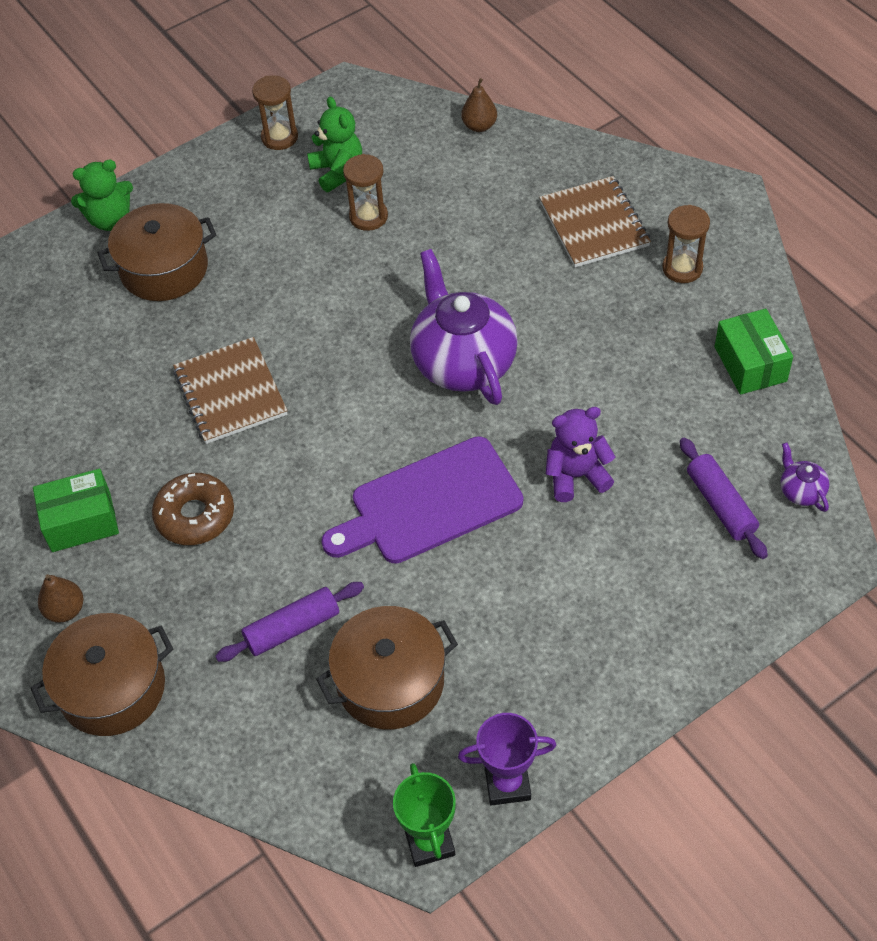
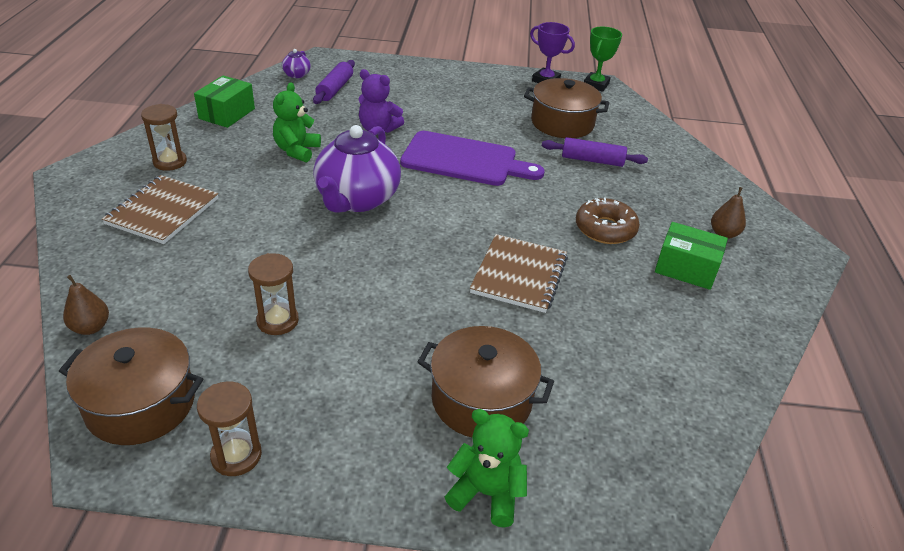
camera: 145 degrees left, 15 degrees down
brown pot [31,613,173,736] -> brown pot moved to [59,328,203,445]
green teddy bear [307,97,362,192] -> green teddy bear moved to [273,82,321,162]

